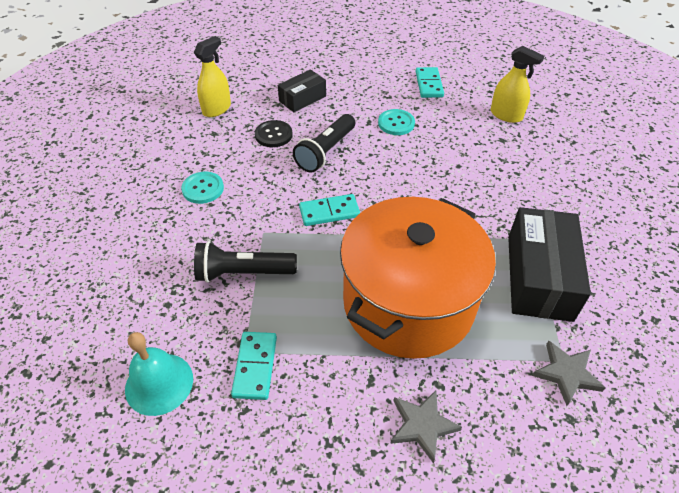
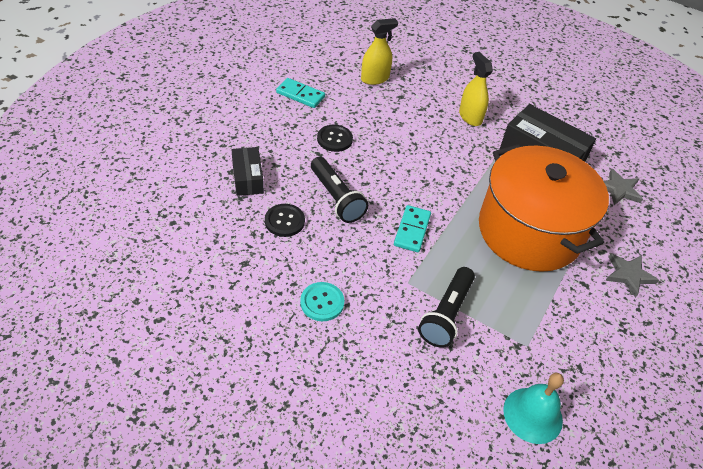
camera: 65 degrees left, 0 degrees up
yellow spray bottle [194,36,231,117] -> yellow spray bottle moved to [459,52,493,126]
turquoise domino [231,332,277,400] -> none
turquoise button [378,109,415,135] -> black button [317,125,353,152]

